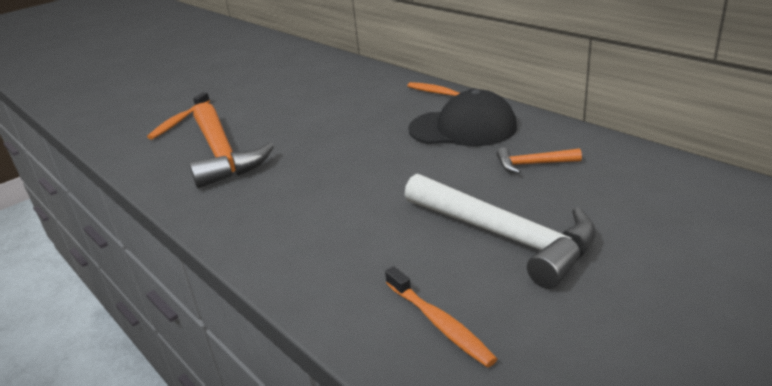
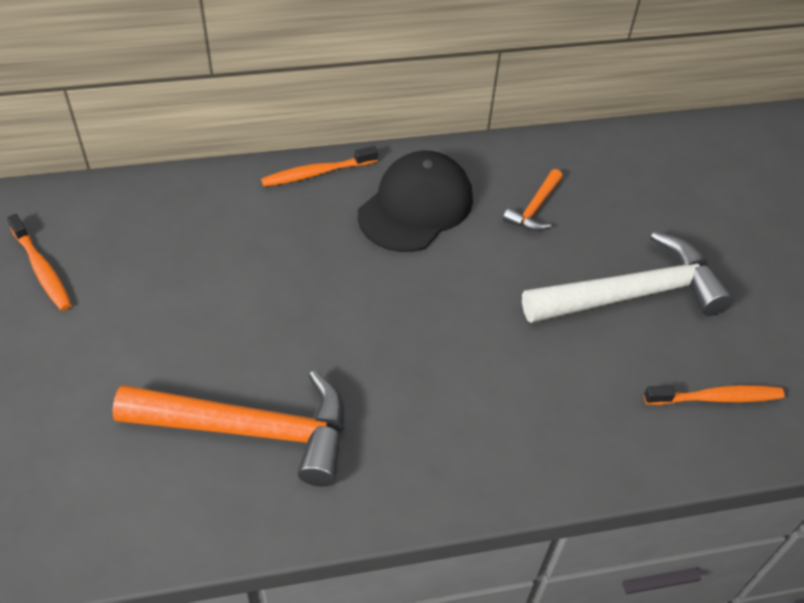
camera: 65 degrees left, 20 degrees up
orange toothbrush [147,92,210,140] -> orange toothbrush moved to [7,214,72,311]

